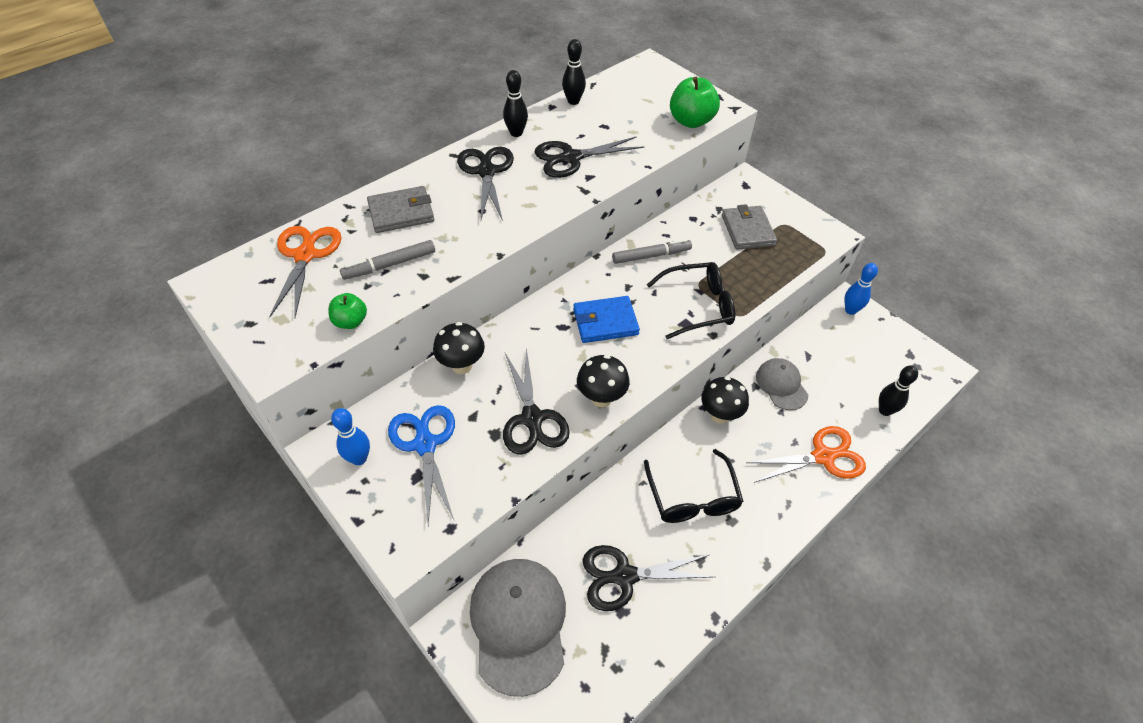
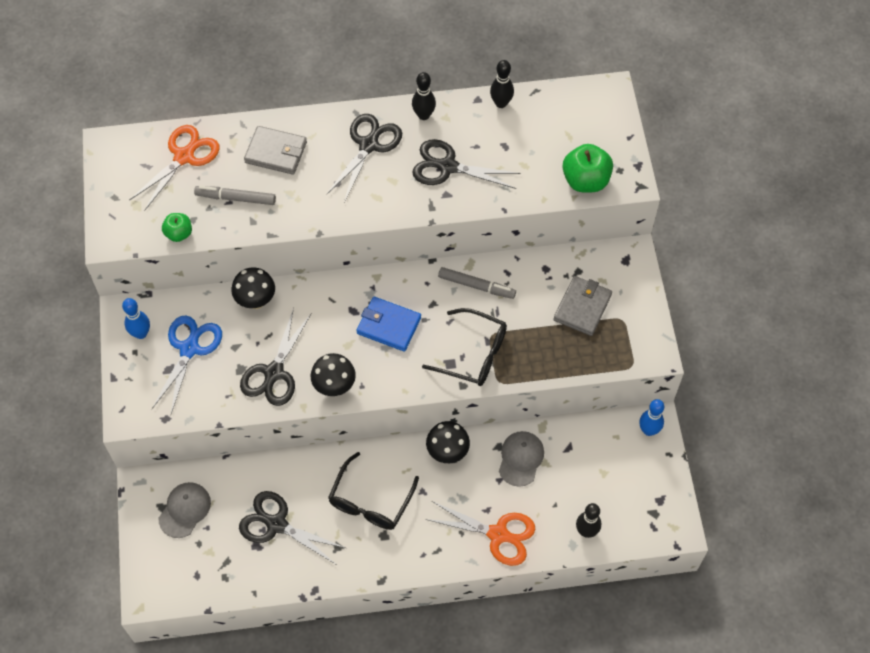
camera: 35 degrees right, 10 degrees up
grey cap [470,559,566,697] -> grey cap [159,482,211,538], size x0.57

